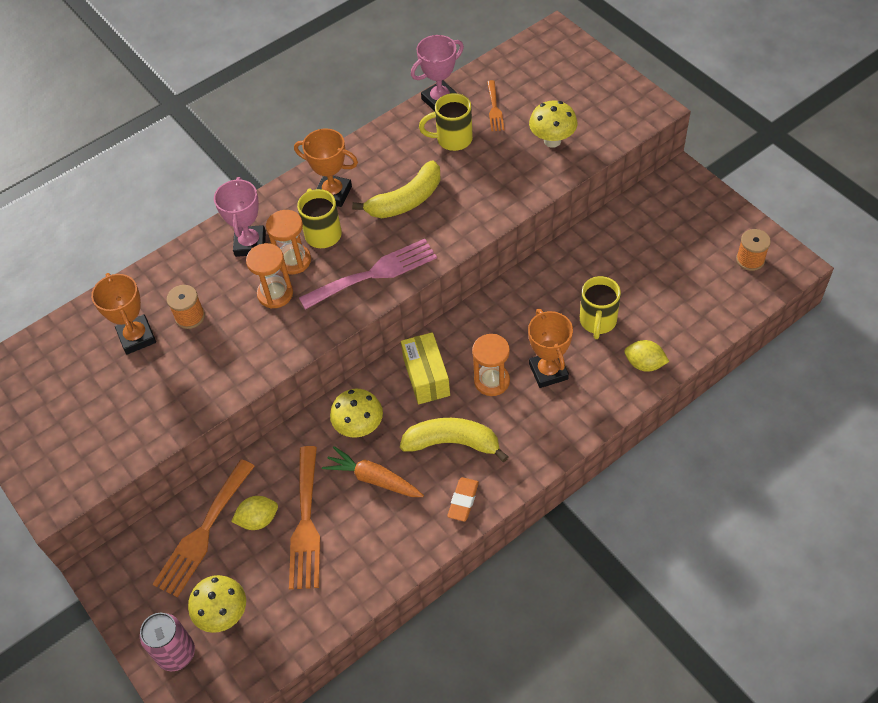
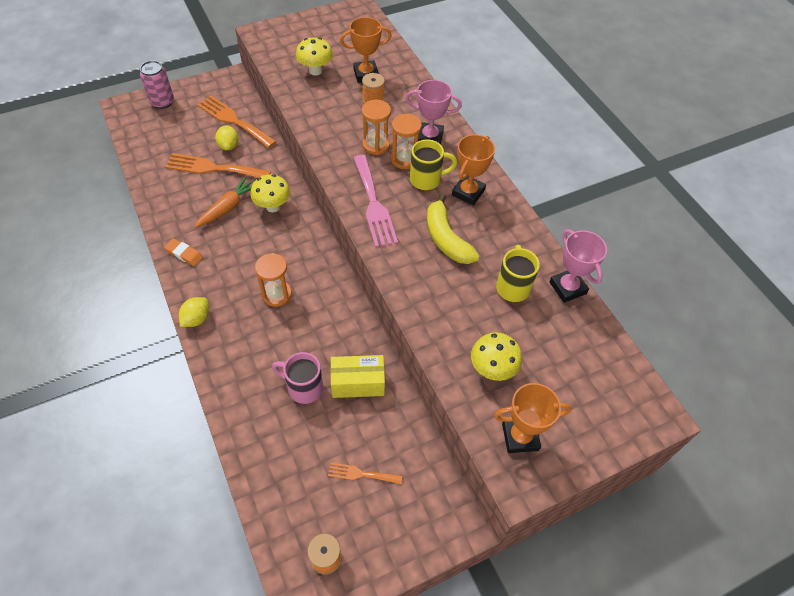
camera: 95 degrees right, 0 degrees up
yellow mushroom [188,575,246,633] -> yellow mushroom moved to [296,37,333,76]
yellow banana [400,418,508,462] -> none
yellow box [401,332,450,404] -> yellow box moved to [331,355,385,398]
orange fork [487,80,504,131] -> orange fork moved to [328,463,402,484]
orange trophy [528,309,573,388] -> orange trophy moved to [494,383,572,453]
yellow mug [580,276,621,339] -> pink mug [272,352,323,404]
yellow lemon [624,340,669,372] -> yellow lemon moved to [179,297,209,327]

